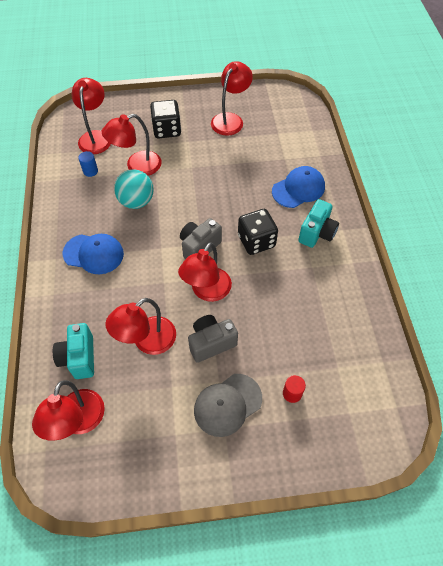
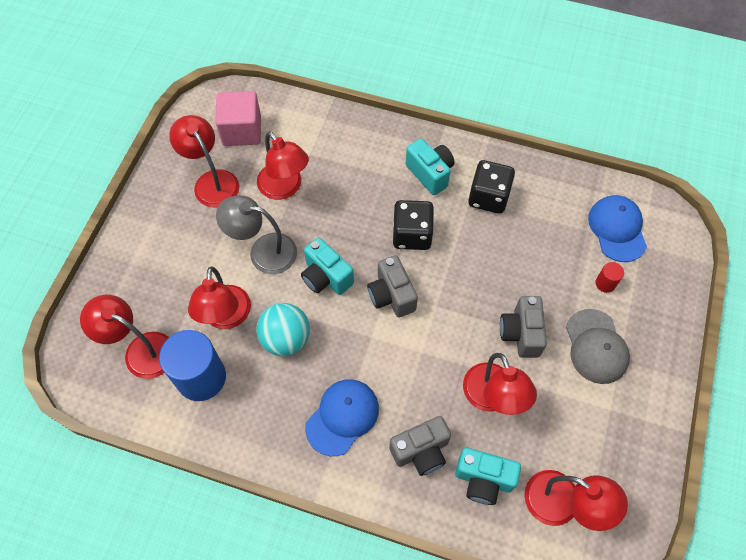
camera: 65 degrees left, 5 degrees up
blue cylinder [79,151,98,177] -> blue cylinder [159,330,226,401], size x2.28
black dice [150,100,181,138] -> black dice moved to [468,160,515,214]
red lamp [178,242,232,302] -> red lamp moved to [257,131,309,200]
blue cap [272,166,325,208] -> blue cap moved to [588,195,647,262]
none -> pink cube [215,91,261,146]
none -> grey lamp [216,195,297,274]
none -> turquoise camera [301,237,354,295]
none -> grey camera [389,416,451,476]

